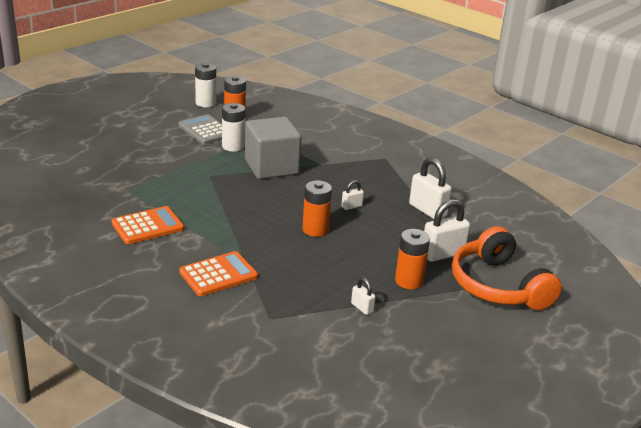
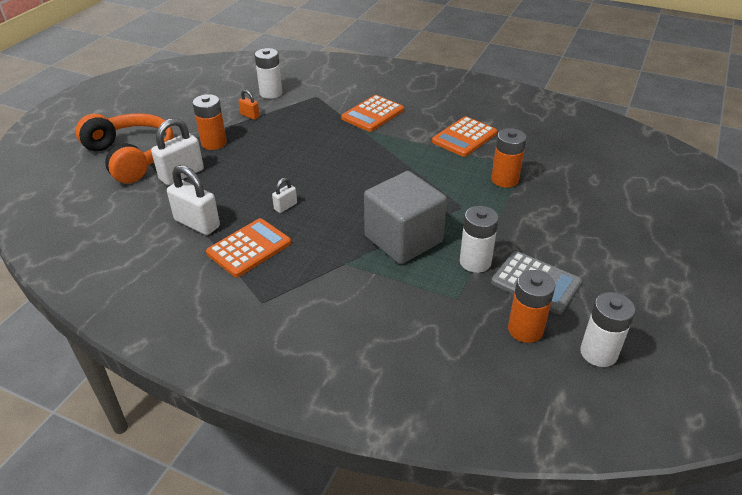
camera: 165 degrees right, 10 degrees up
orange battery [302,180,332,237] -> orange battery moved to [491,128,526,188]
white padlock [351,278,376,315] -> orange padlock [239,90,260,120]
none -> orange calculator [206,218,291,277]
none -> white battery [255,48,282,99]

